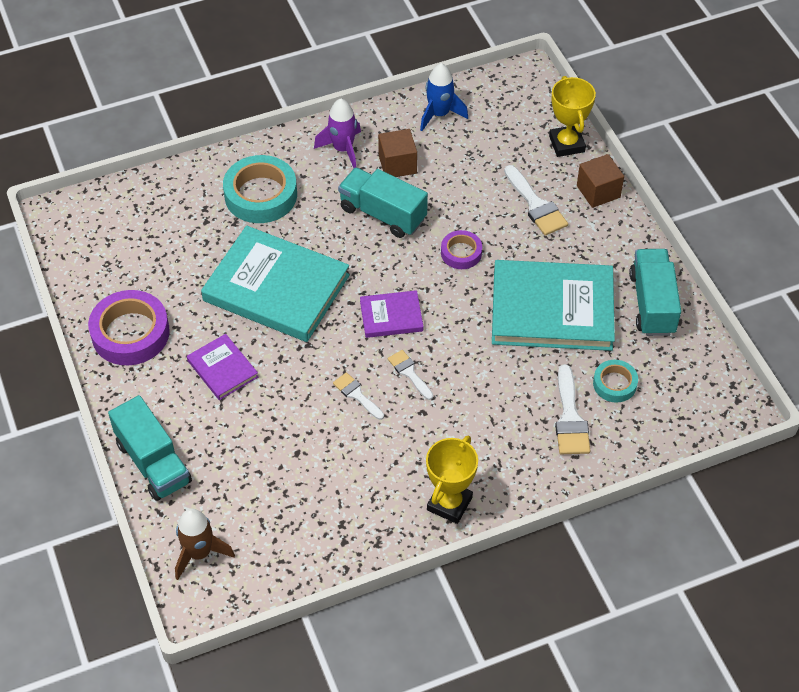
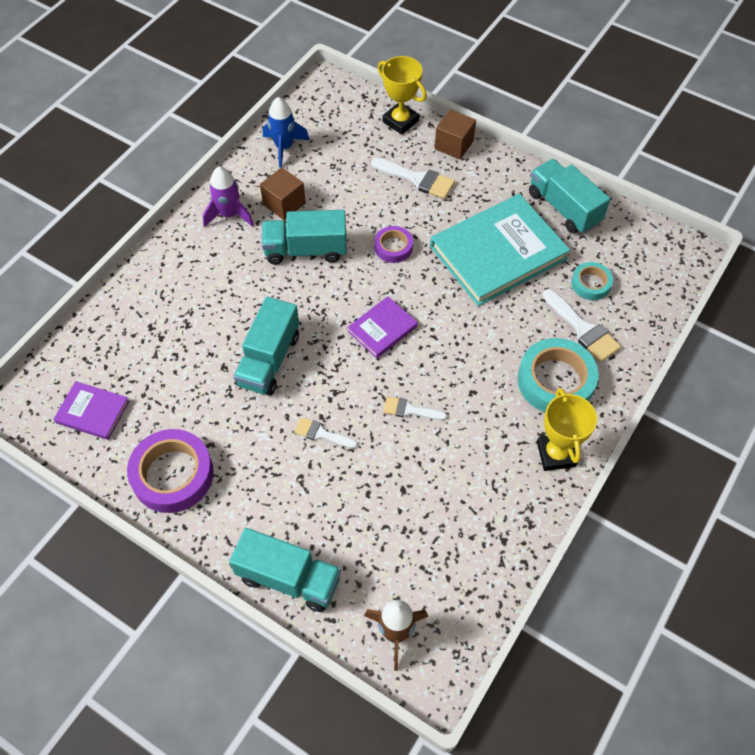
camera: 35 degrees left, 5 degrees up
purple book [187,334,258,400] -> purple book moved to [54,381,129,440]
turquoise book [201,226,350,342] -> turquoise truck [234,297,299,396]
turquoise tape [223,155,297,223] -> turquoise tape moved to [518,338,599,412]
white brush [388,350,433,400] -> white brush moved to [294,417,358,448]

